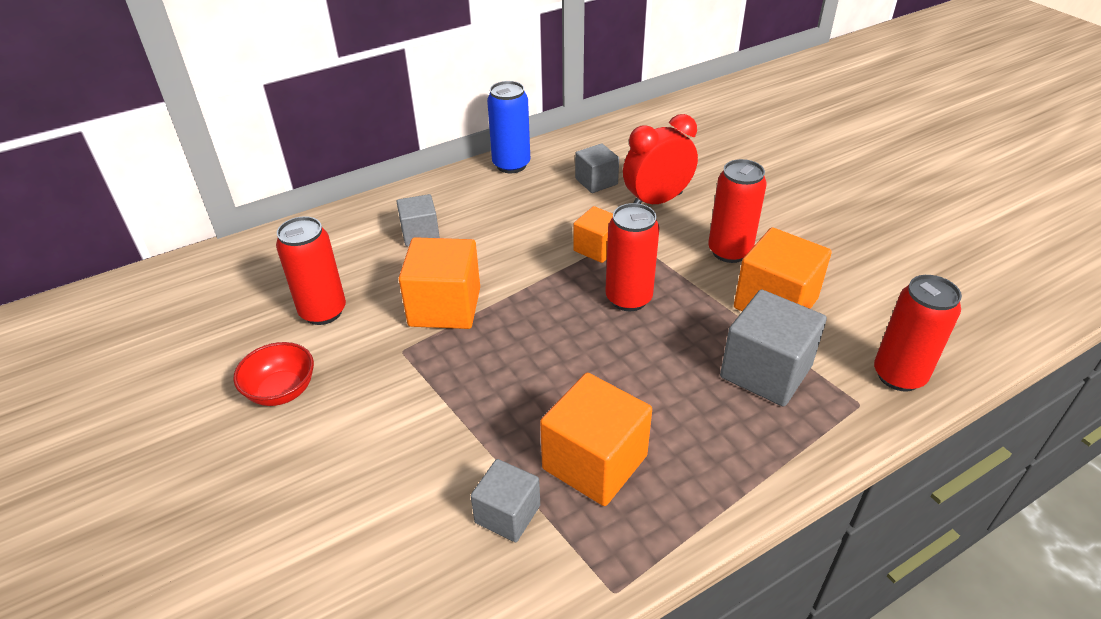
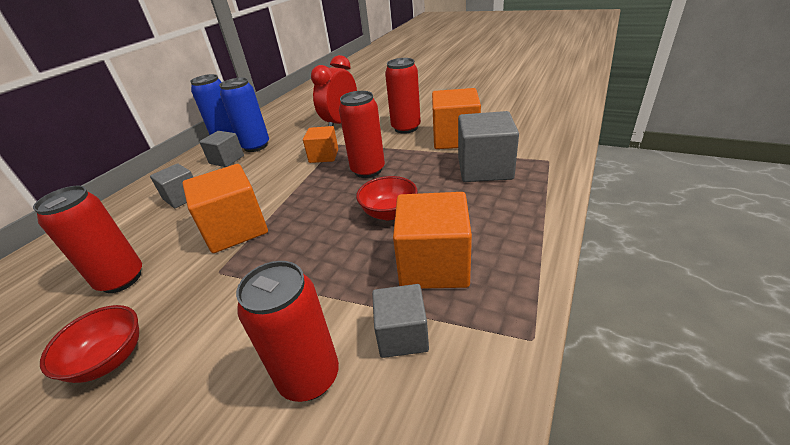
camera: 30 degrees left, 5 degrees down
grey cube [575,143,619,193] -> grey cube moved to [200,131,244,167]
red can [874,275,962,391] -> red can moved to [236,261,339,402]
none -> blue can [219,77,269,152]
none -> red bowl [356,176,418,220]

